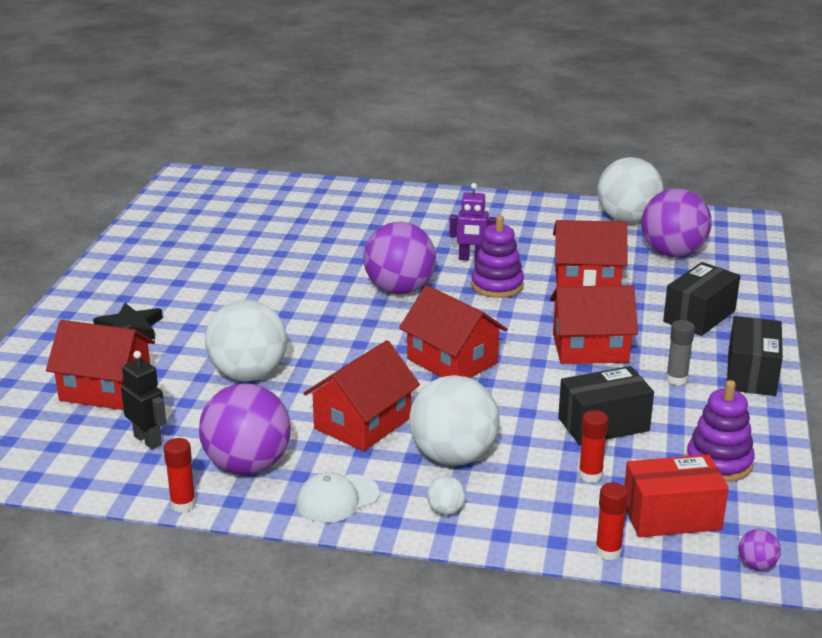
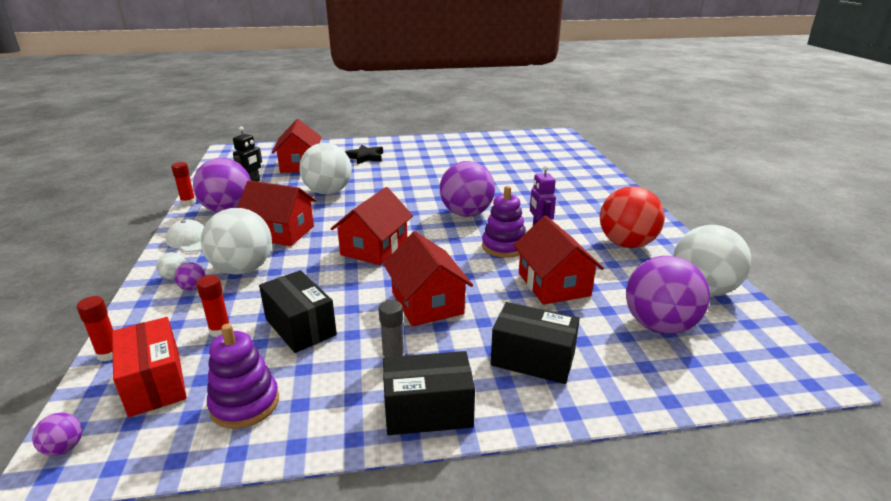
camera: 70 degrees right, 0 degrees up
none -> purple ball [175,262,205,291]
none -> red ball [600,186,665,248]

